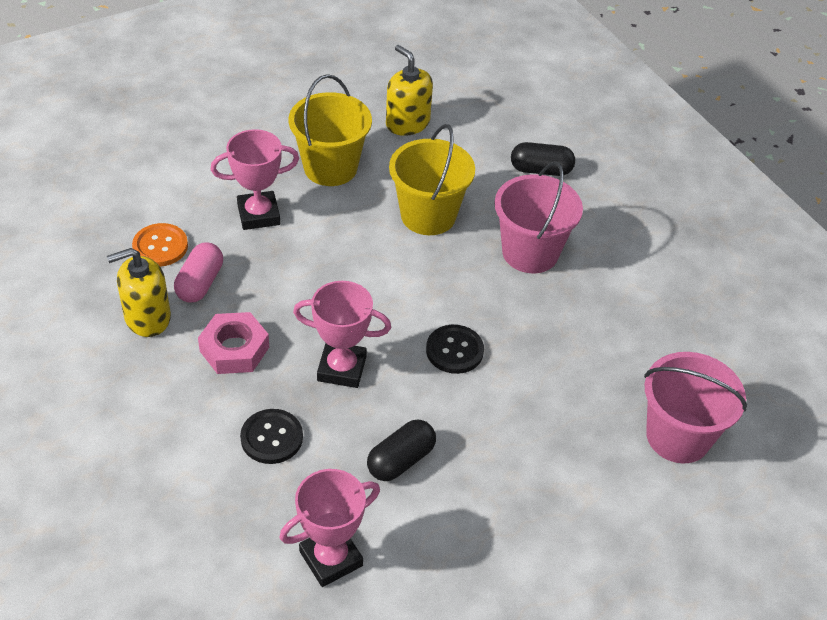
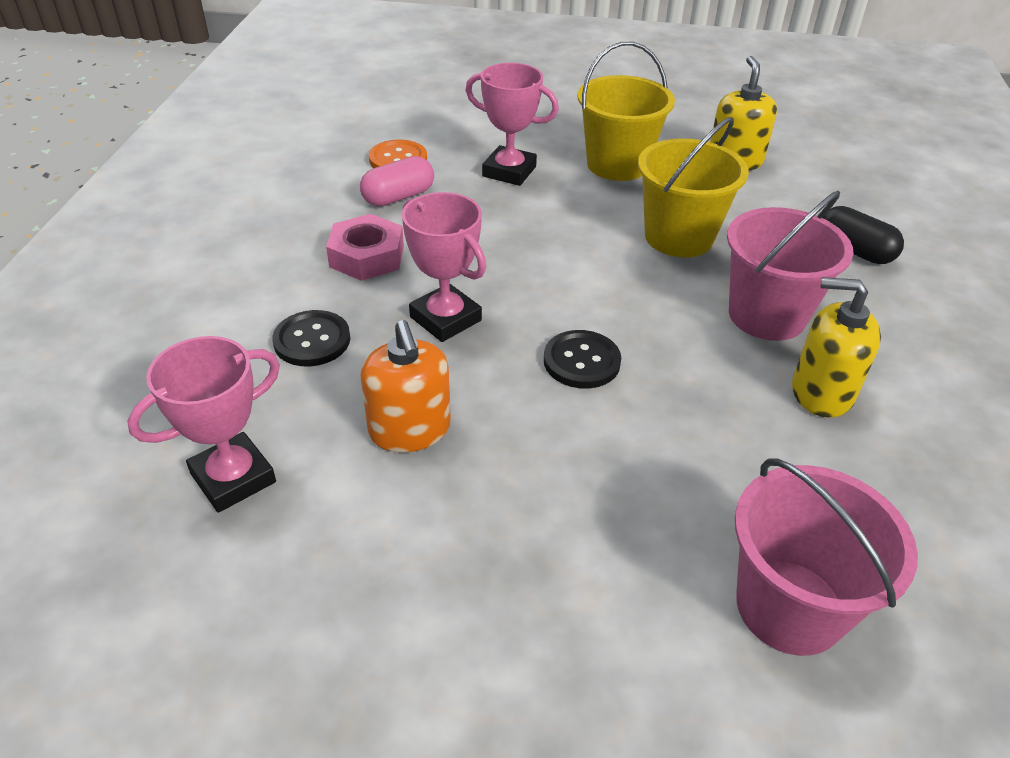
camera: 40 degrees right, 5 degrees down
yellow soap dispenser [107,248,171,337] -> yellow soap dispenser moved to [792,277,881,418]
pink trophy [279,469,380,587] -> pink trophy turned 45 degrees counterclockwise [127,336,280,513]
black capsule [367,420,436,481] -> orange soap dispenser [360,320,451,453]

